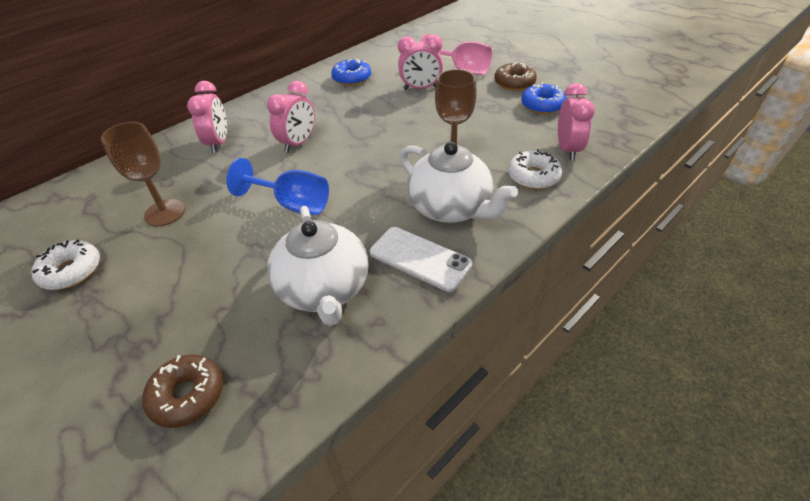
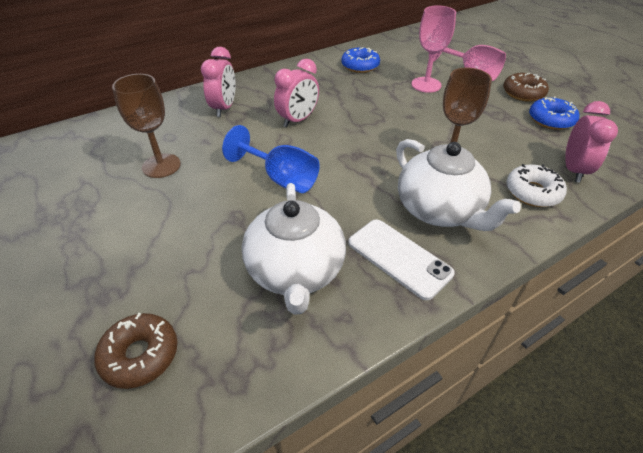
camera: 10 degrees right, 0 degrees up
white donut [31,240,100,290] -> none
pink clock [398,34,443,90] -> pink goblet [411,5,456,93]

